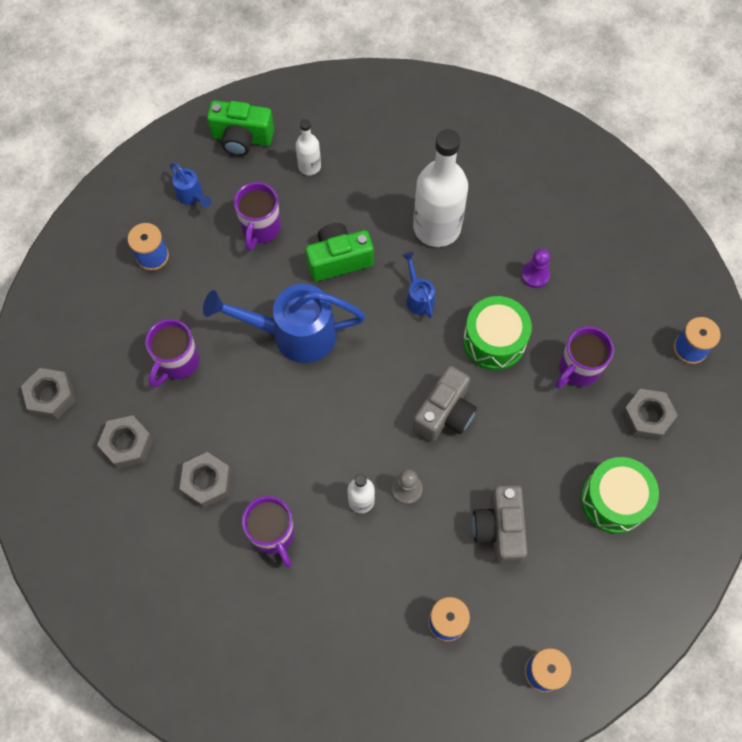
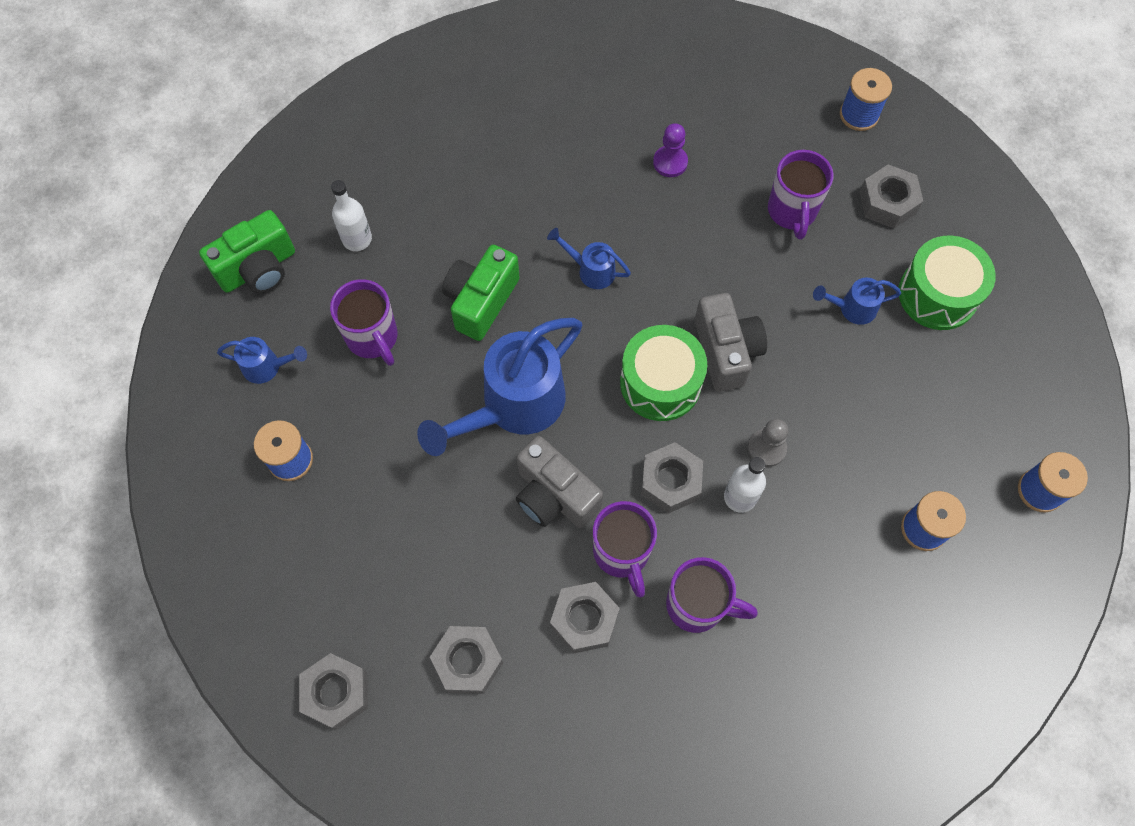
camera: 45 degrees left, 0 degrees up
purple mug [146,319,199,388] -> purple mug moved to [593,501,657,597]
white bottle [413,129,468,247] -> none
green drum [463,296,532,370] -> green drum moved to [620,325,707,421]
grey camera [472,485,528,565] -> grey camera moved to [516,436,603,528]
none -> grey nut [641,442,703,514]
none -> blue watering can [813,278,901,325]

